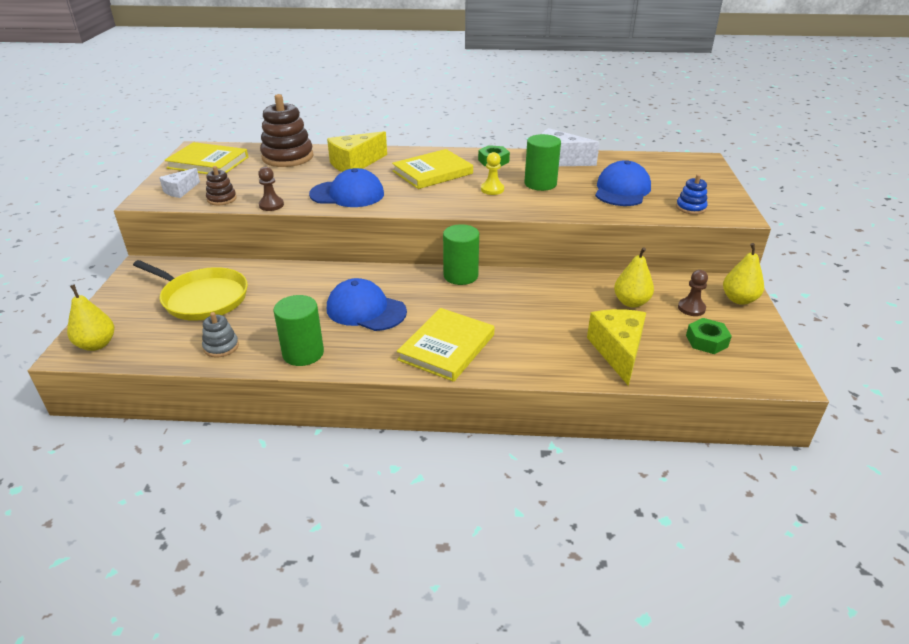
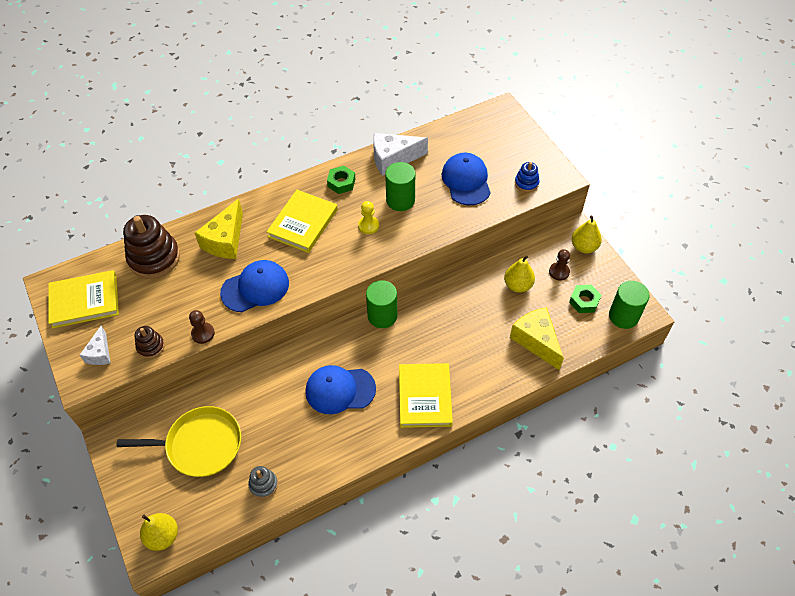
camera: 30 degrees left, 20 degrees up
green cylinder [274,295,324,366] -> green cylinder moved to [609,281,649,329]

